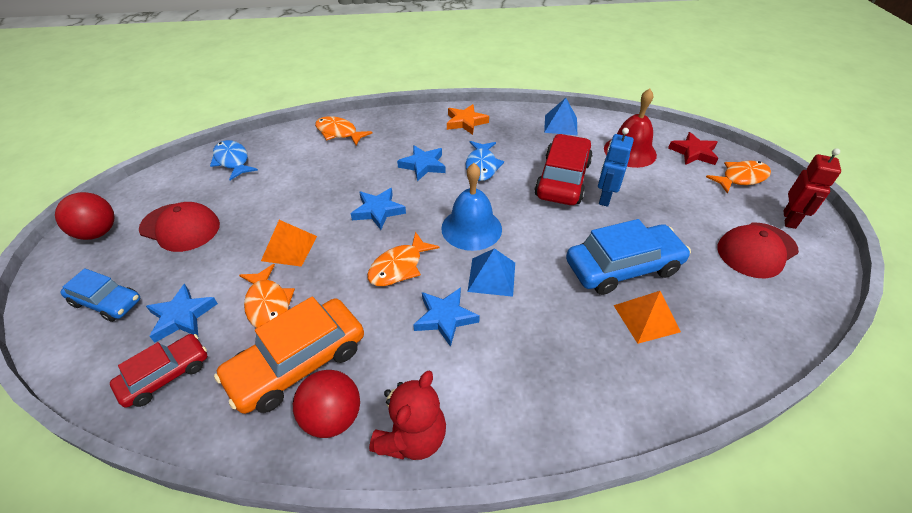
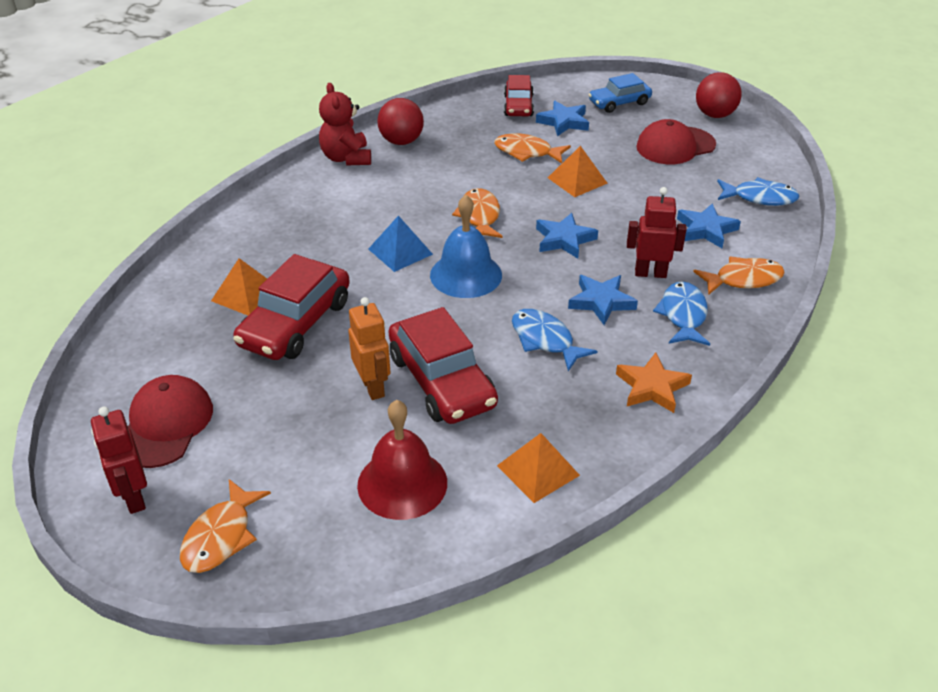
camera: 135 degrees right, 5 degrees down
orange car [214,297,364,414] -> none
blue star [413,287,480,347] -> blue star moved to [677,203,741,248]
blue pyramid [544,98,577,135] -> orange pyramid [497,433,580,503]
blue car [566,219,691,295] -> red car [233,254,350,360]
blue robot [598,128,634,207] -> orange robot [348,297,391,400]
red star [668,132,718,165] -> none
none -> red robot [627,187,687,278]
none -> blue fish [653,281,710,346]

